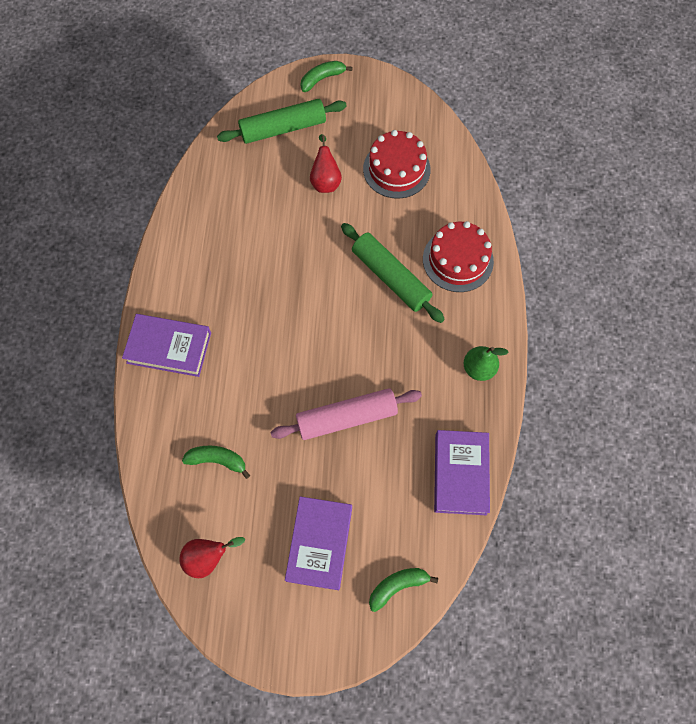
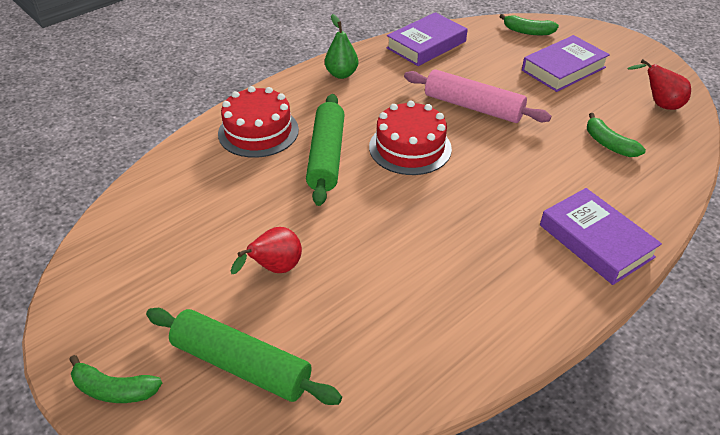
camera: 135 degrees left, 25 degrees down
red cake [363,130,431,199] -> red cake moved to [369,101,452,175]

